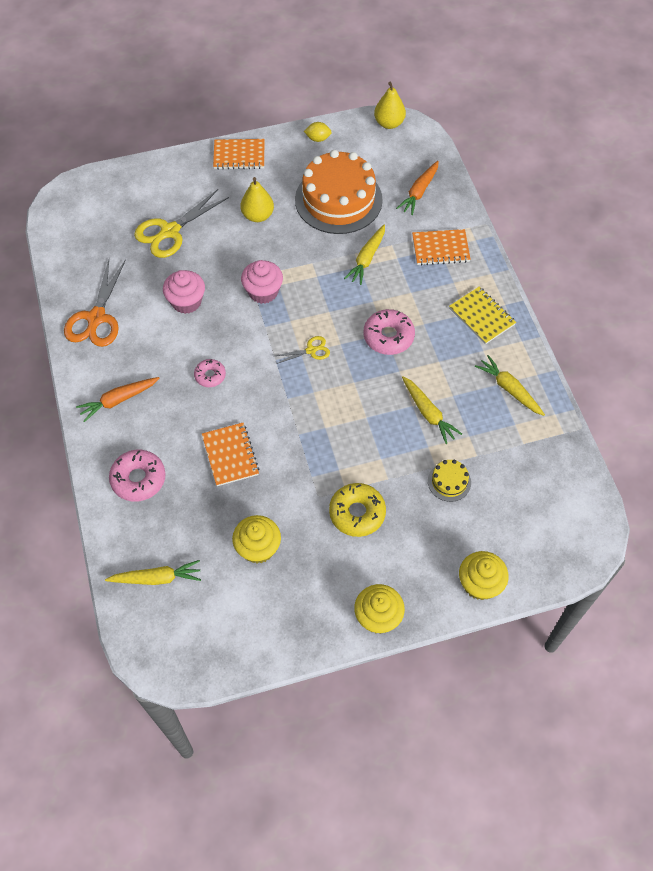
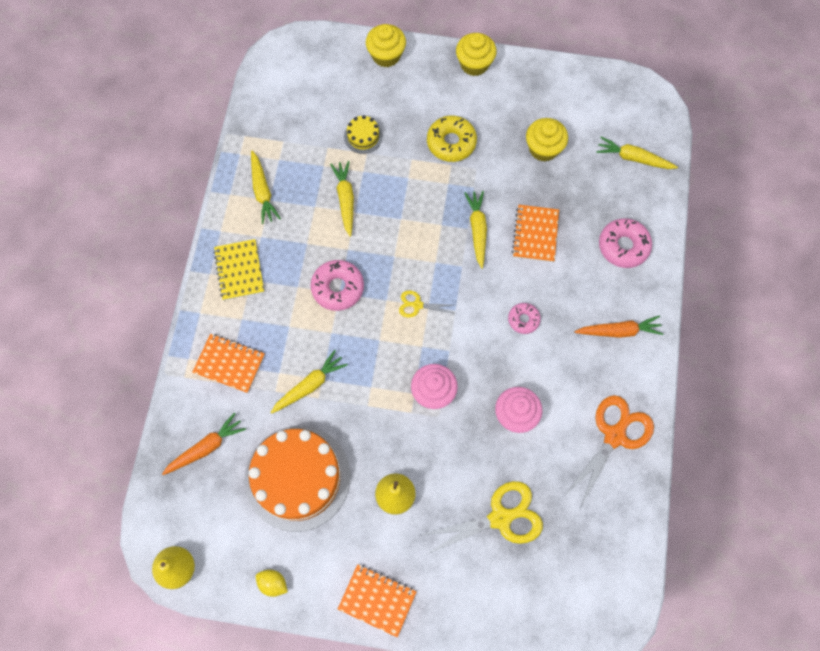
camera: 155 degrees left, 10 degrees up
none -> yellow carrot [465,191,487,269]

